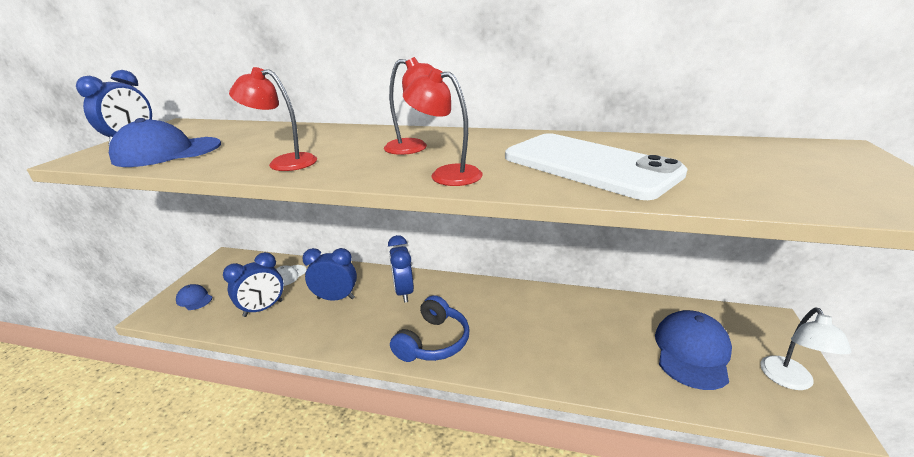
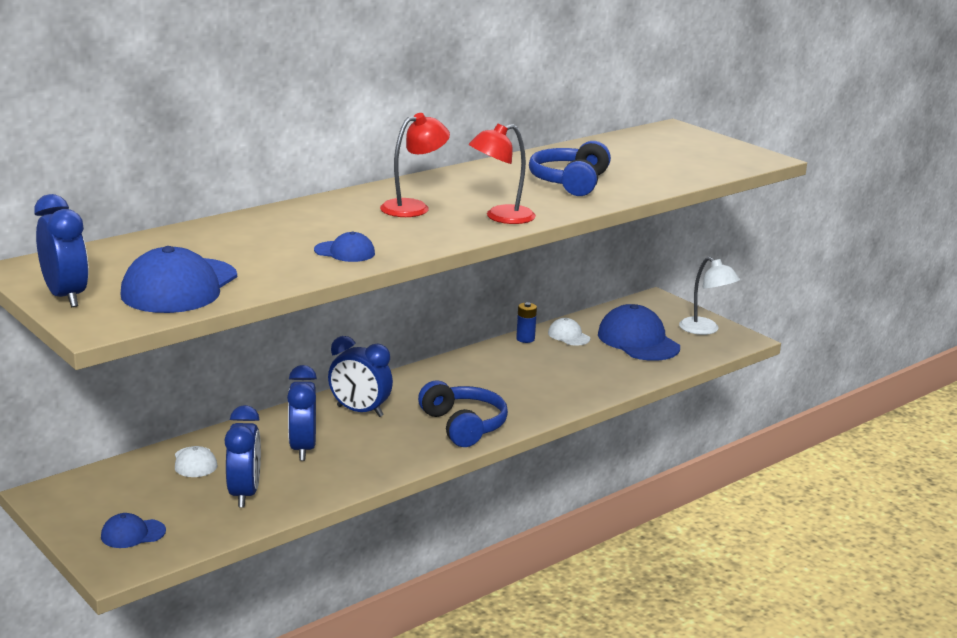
camera: 55 degrees left, 5 degrees down
red lamp [229,67,317,171] -> blue cap [314,231,375,262]
blue clock [302,248,357,301] -> blue clock turned 45 degrees counterclockwise [287,365,317,461]
white phone [505,133,688,200] -> blue headphones [529,141,611,196]
none -> blue battery [516,302,537,343]
none -> white cap [548,318,590,346]

